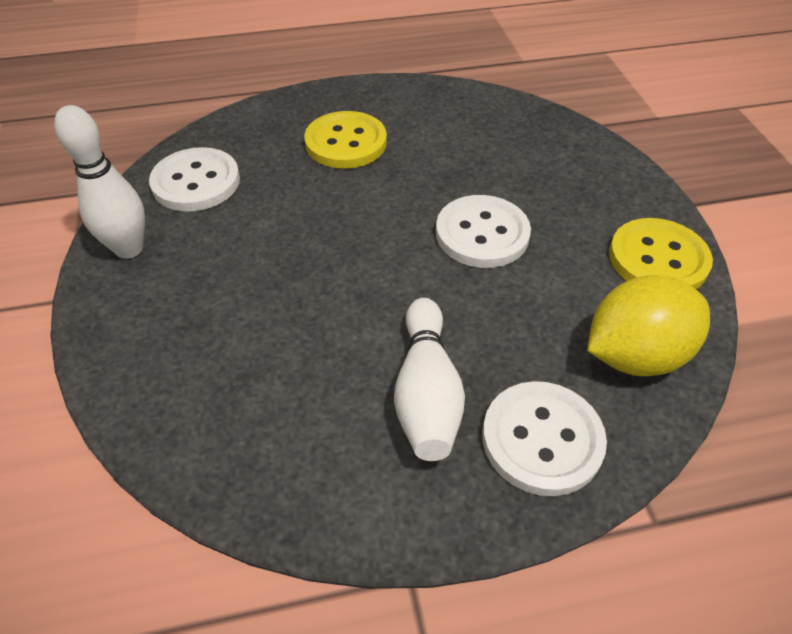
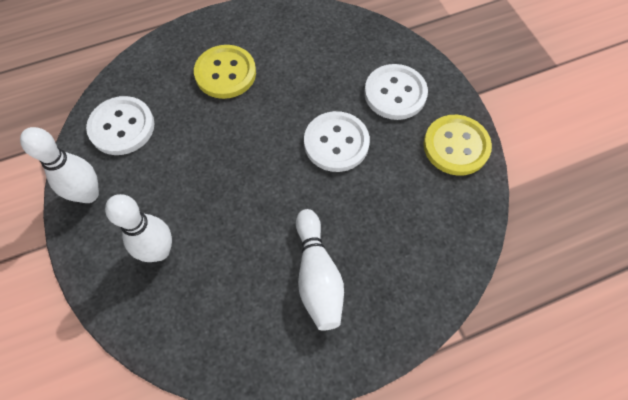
camera: 10 degrees left, 15 degrees up
white button [482,381,607,496] -> white button moved to [364,64,428,120]
yellow lemon [587,275,710,376] -> none
none -> white bowling pin [105,194,172,262]

